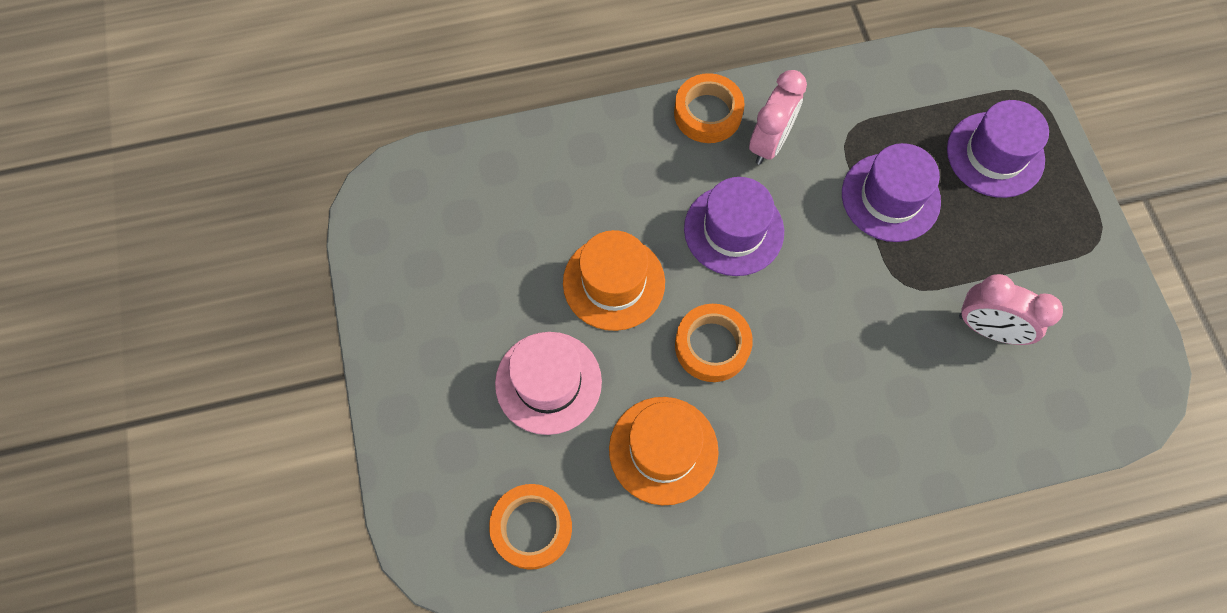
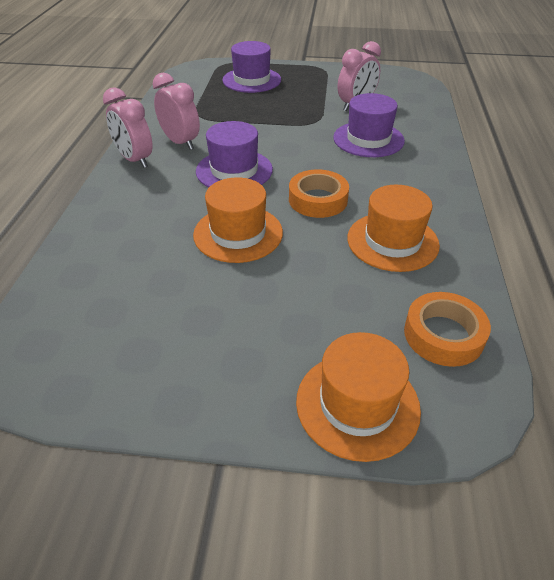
camera: 70 degrees left, 25 degrees down
pink hat [495,332,602,435] -> none
orange tape [674,73,745,143] -> pink clock [103,87,153,168]
purple hat [842,143,941,242] -> purple hat moved to [333,93,405,157]
none -> orange hat [296,332,421,462]

